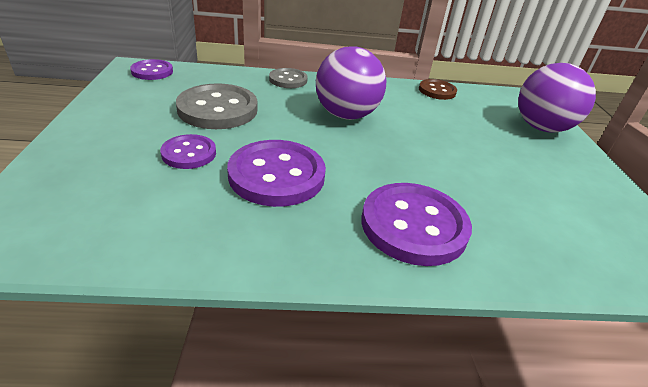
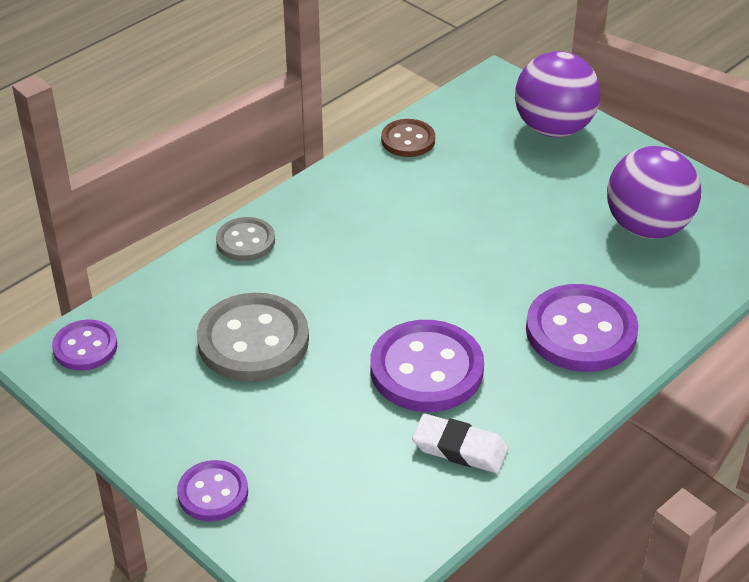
camera: 40 degrees left, 5 degrees up
purple button [160,134,216,169] -> purple button moved to [177,460,248,521]
purple ball [316,46,386,120] -> purple ball moved to [607,146,701,239]
none -> white eraser [412,414,508,473]

